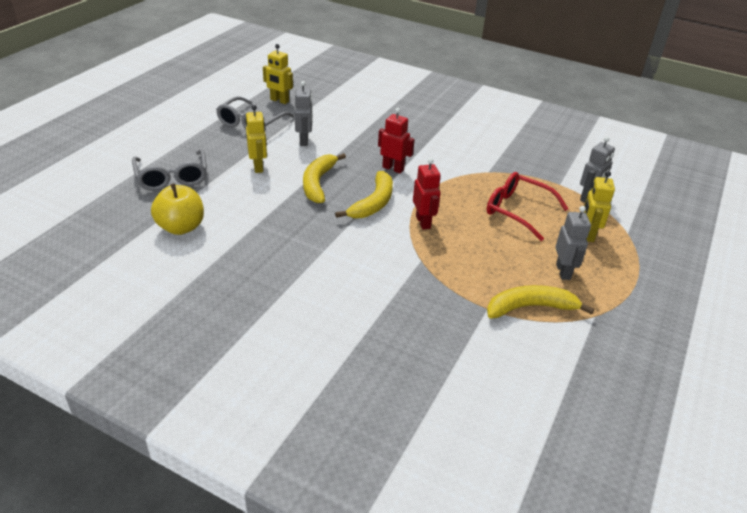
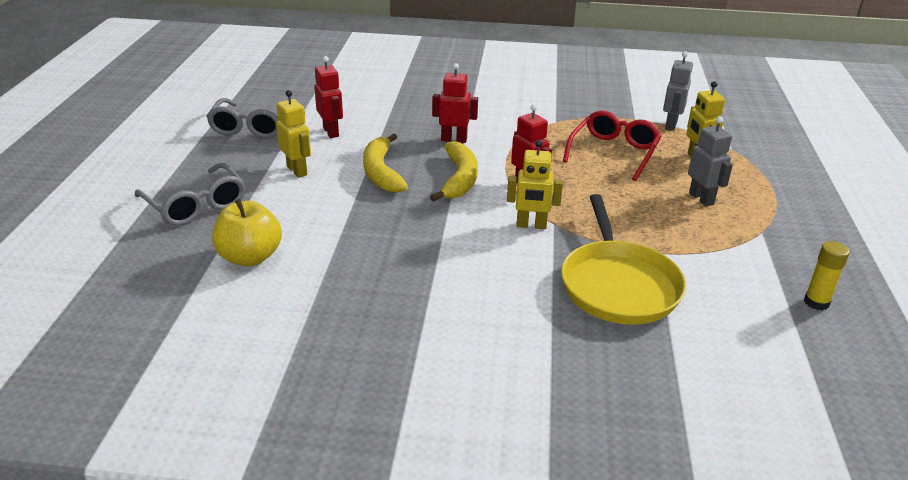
camera: 20 degrees left, 5 degrees down
yellow robot [263,44,293,104] -> yellow robot moved to [507,140,563,229]
grey robot [295,81,313,146] -> red robot [314,56,343,138]
red glasses [487,172,568,241] -> red glasses turned 105 degrees clockwise [563,111,662,181]
yellow banana [487,285,594,319] -> none
none -> yellow pan [561,194,686,325]
none -> yellow glue stick [804,241,850,310]

